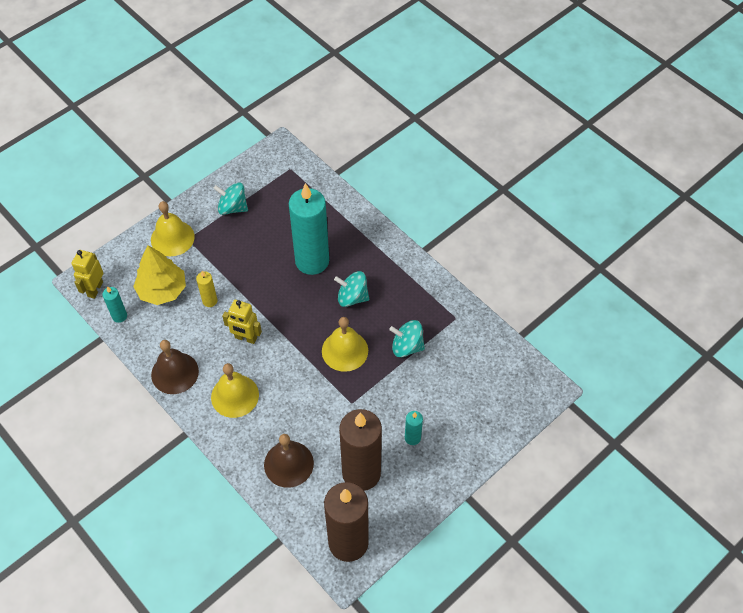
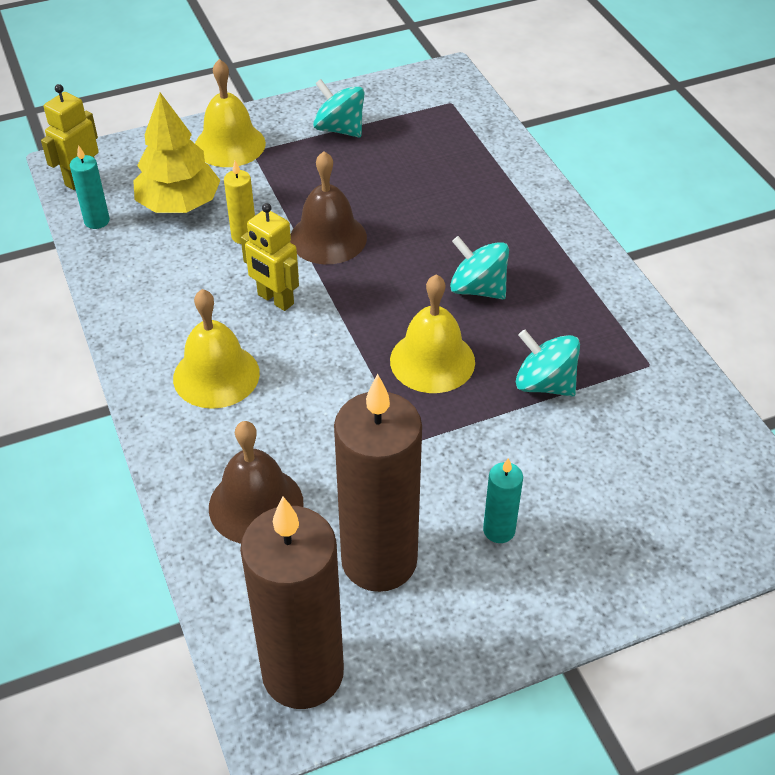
camera: 20 degrees right, 10 degrees down
brown bell [151,340,199,394] -> brown bell moved to [290,151,367,264]
turquoise candle [289,183,329,275] -> none

